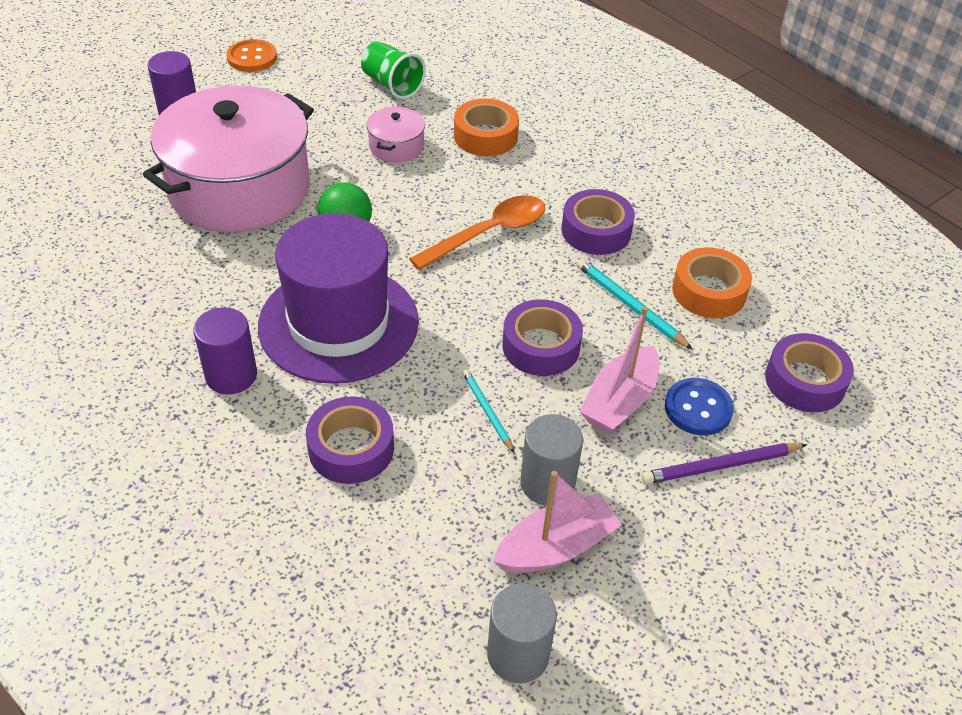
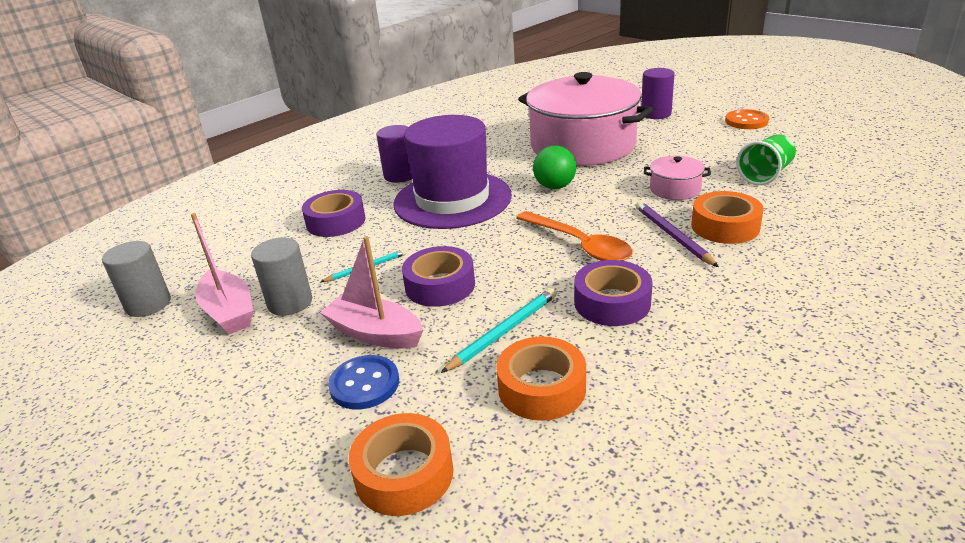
camera: 90 degrees right, 15 degrees down
purple pencil [641,443,807,484] -> purple pencil moved to [636,201,719,267]
purple tape [765,333,854,412] -> orange tape [349,413,453,516]

